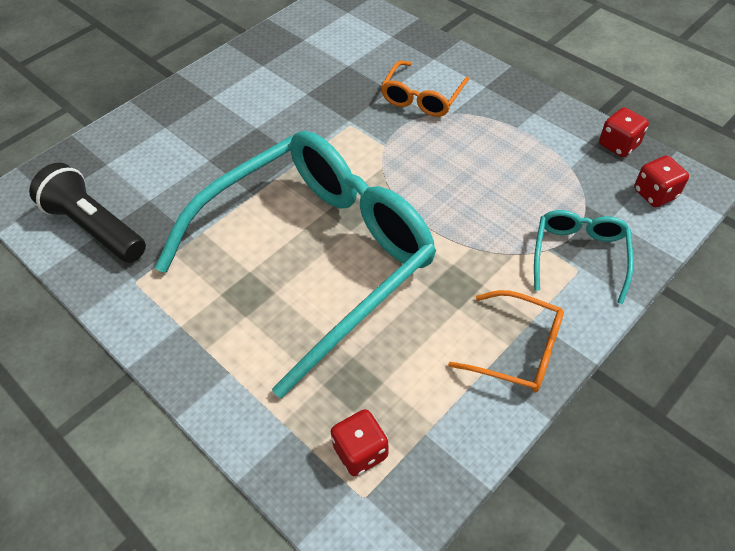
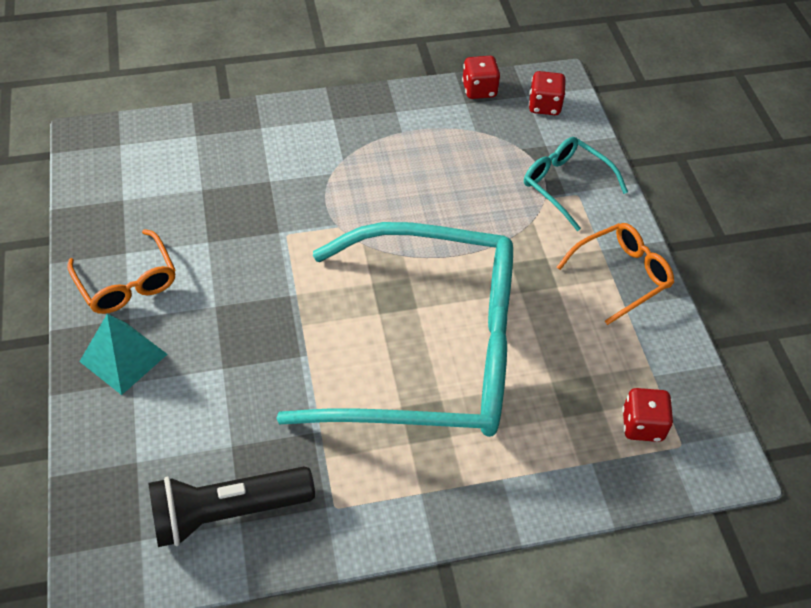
camera: 60 degrees left, 0 degrees up
turquoise glasses [155,130,436,398] -> turquoise glasses turned 105 degrees clockwise [276,222,513,437]
orange glasses [381,60,470,117] -> orange glasses moved to [67,229,175,314]
none -> turquoise pyramid [79,314,168,395]

